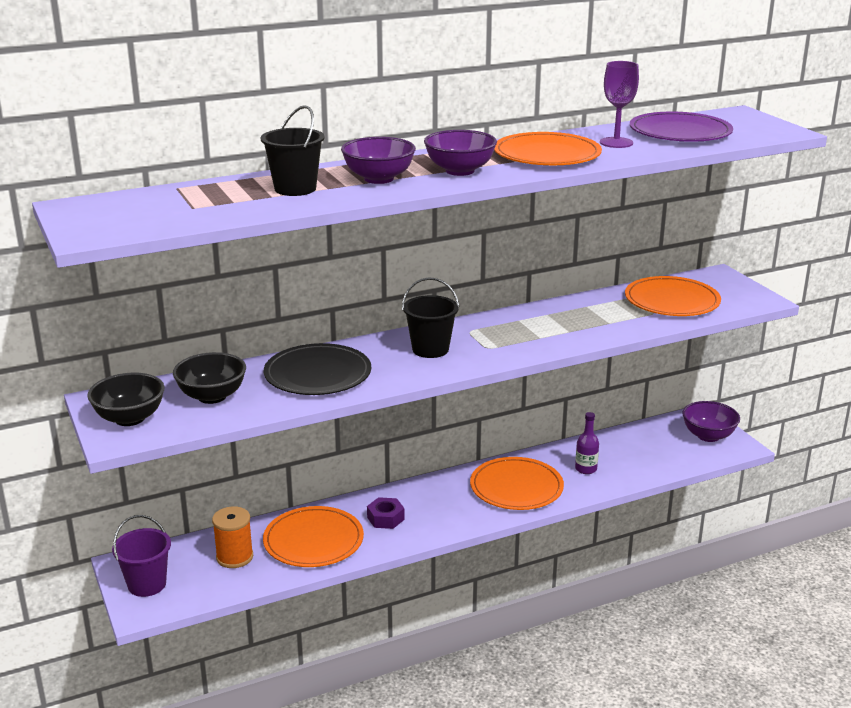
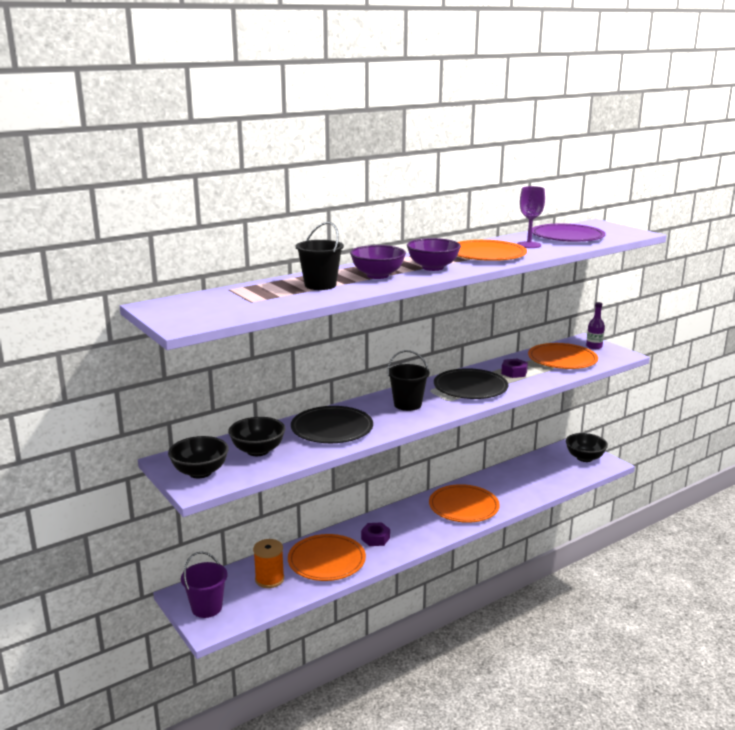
camera: 10 degrees left, 5 degrees down
purple bottle [575,412,599,474] -> purple bottle moved to [586,302,605,349]
purple bowl [682,401,740,442] -> black bowl [566,433,608,462]
none -> black plate [434,368,508,399]
none -> purple nut [501,359,528,378]

